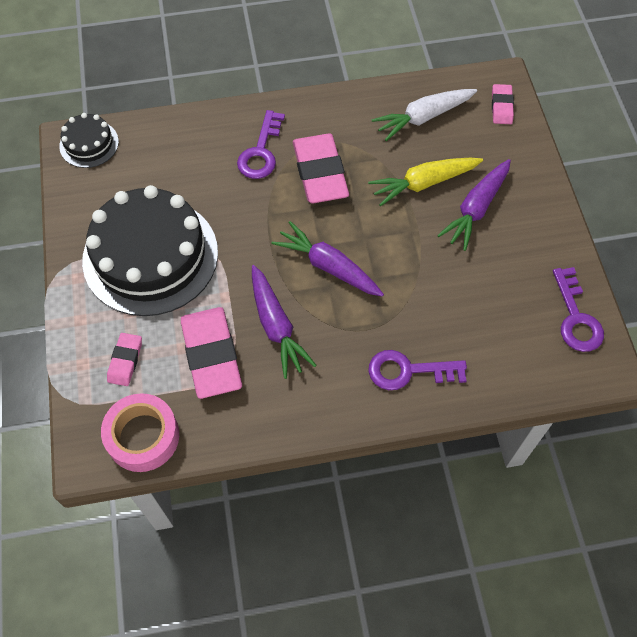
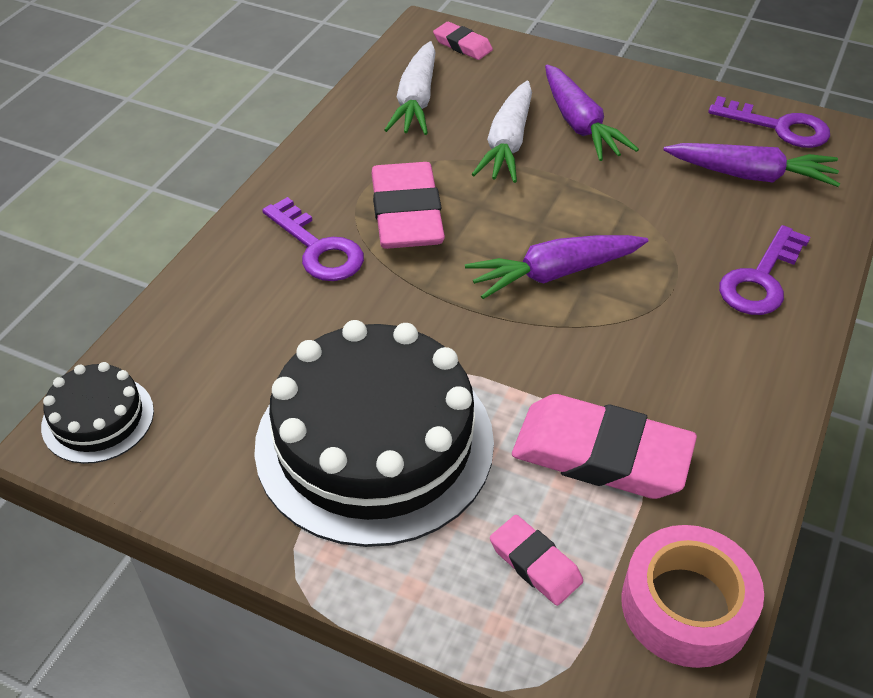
camera: 55 degrees left, 15 degrees down
purple carrot [252,265,317,379] -> purple carrot moved to [663,143,840,187]
pink eraser [293,133,349,203] -> pink eraser turned 60 degrees clockwise [372,162,445,249]
yellow carrot [368,158,483,206] -> white carrot [472,81,532,183]

